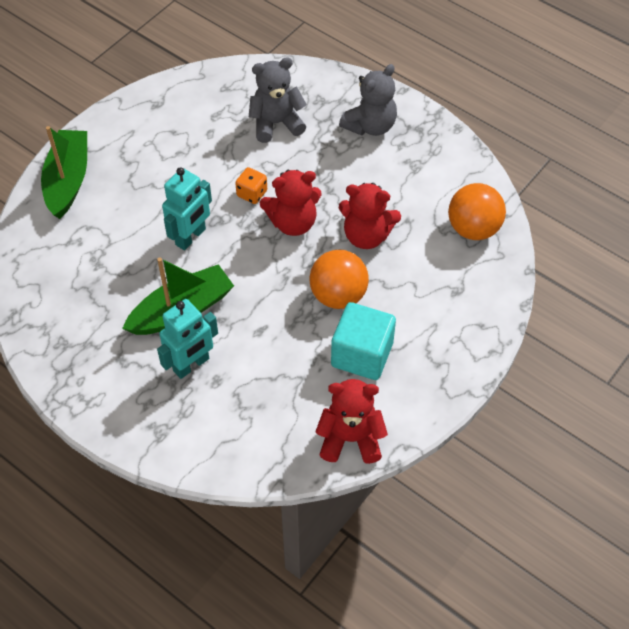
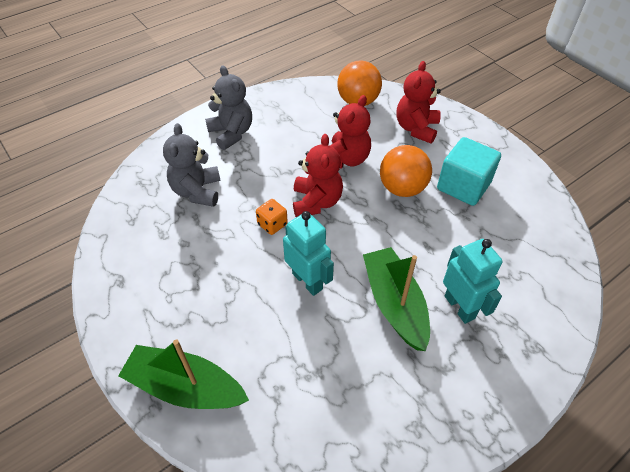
camera: 75 degrees left, 5 degrees down
red teddy bear [315,379,388,464] -> red teddy bear moved to [397,61,441,144]

